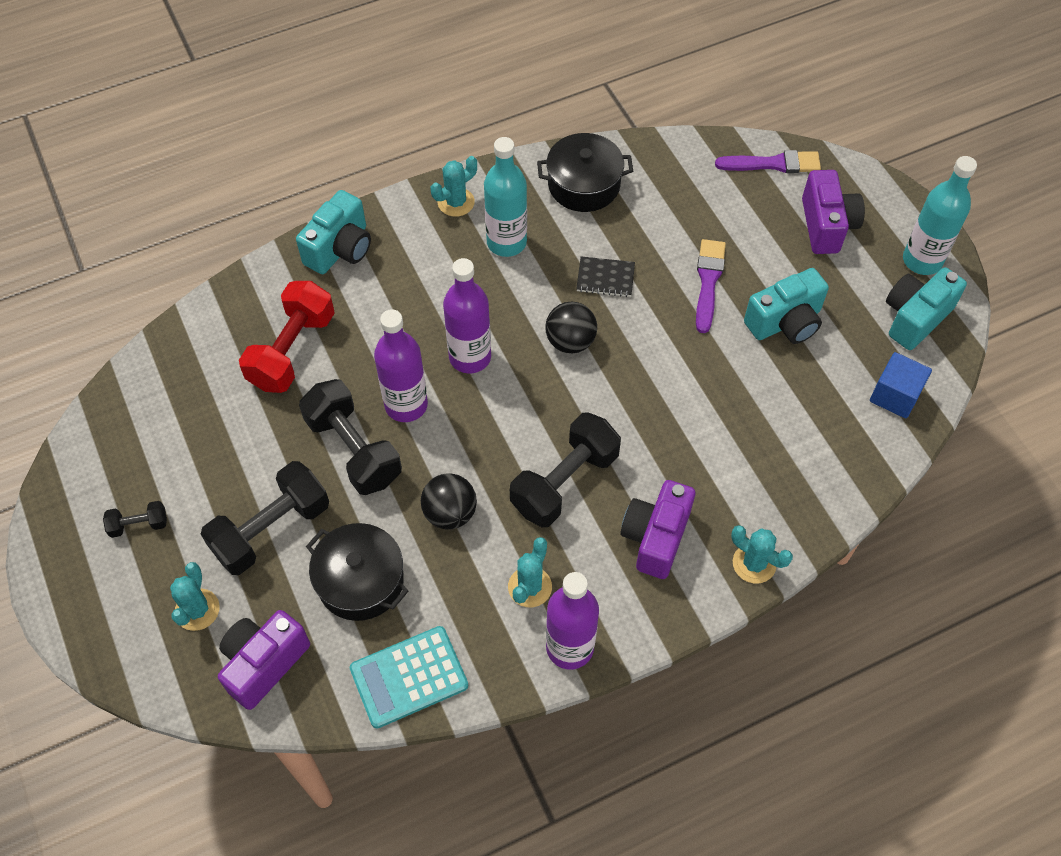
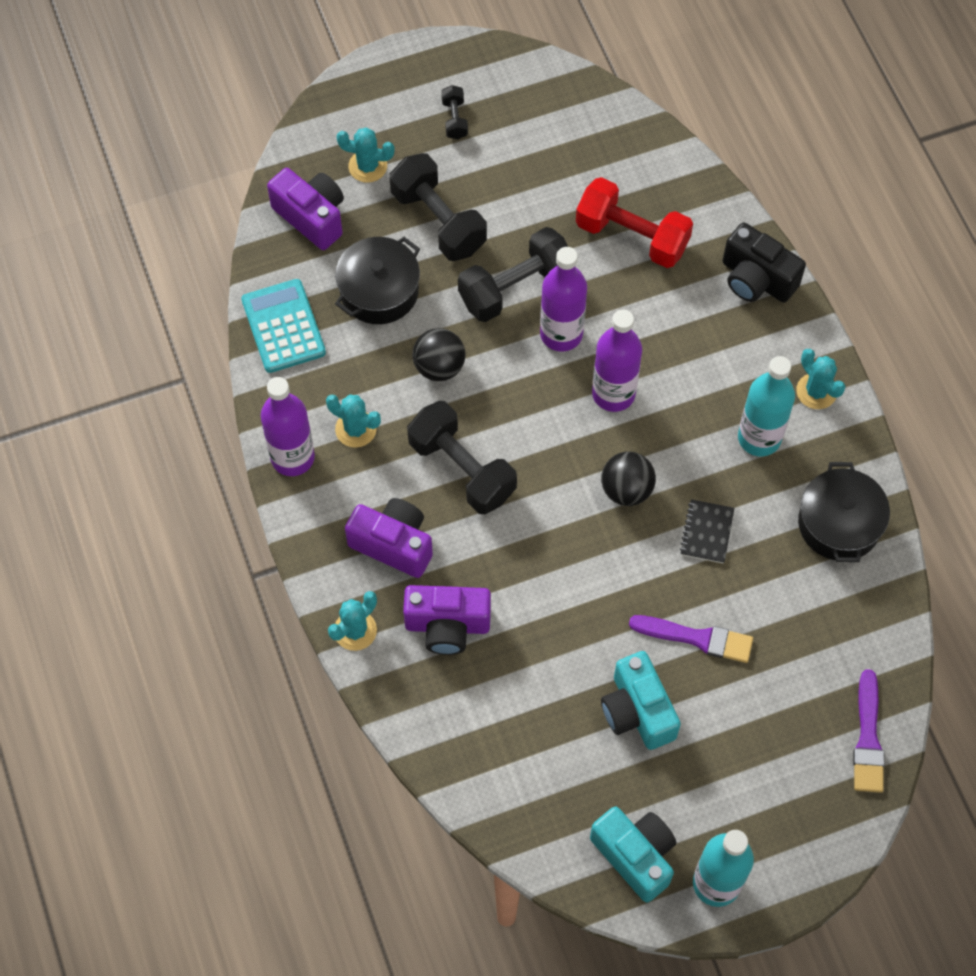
camera: 95 degrees right, 5 degrees up
turquoise camera [296,190,371,274] -> black camera [723,222,806,303]
purple camera [802,170,865,254] -> purple camera moved to [403,585,491,655]
blue cube [870,352,932,418] -> none

